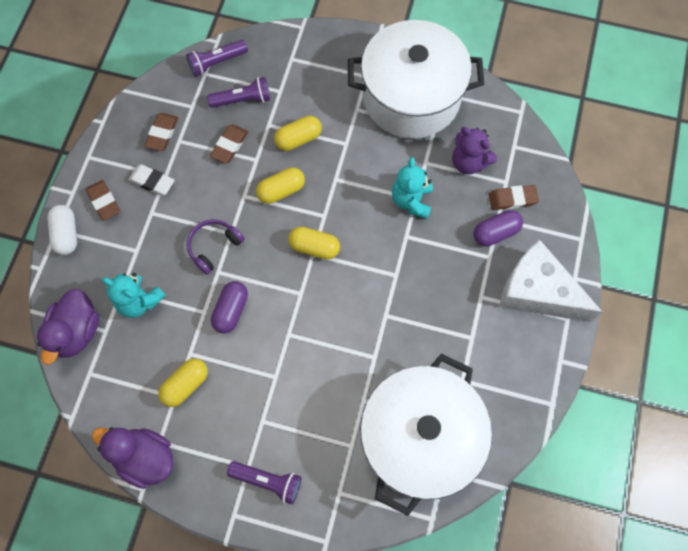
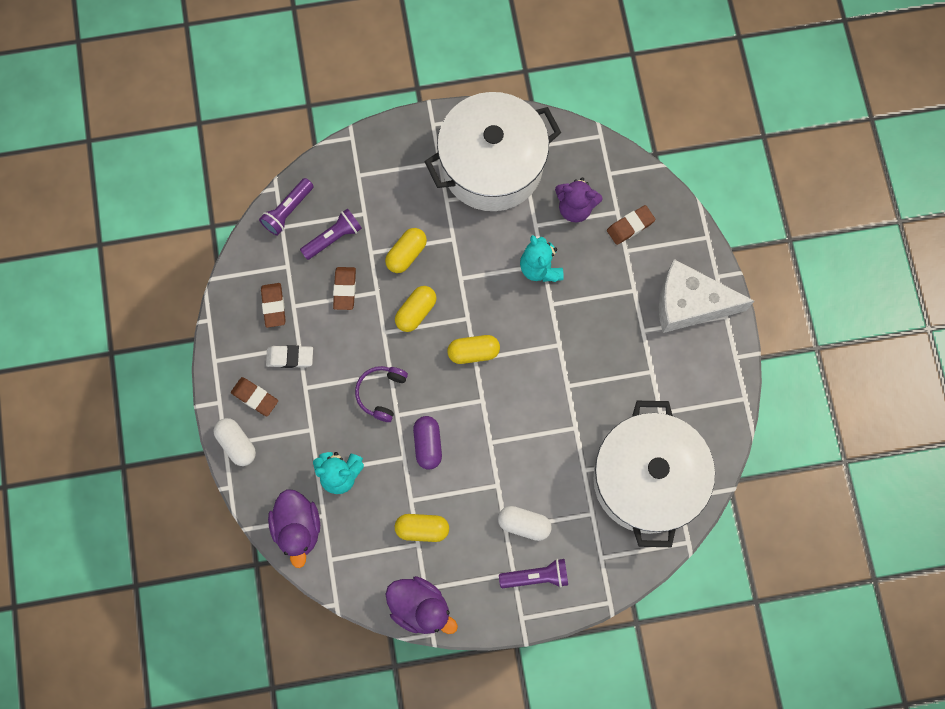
camera: 25 degrees left, 5 degrees up
purple duck [92,427,173,489] -> purple duck turned 150 degrees counterclockwise [385,576,458,634]
yellow capsule [158,358,208,407] -> yellow capsule turned 75 degrees clockwise [395,514,449,542]
purple capsule [473,210,523,246] -> none
none -> white capsule [498,506,552,541]

